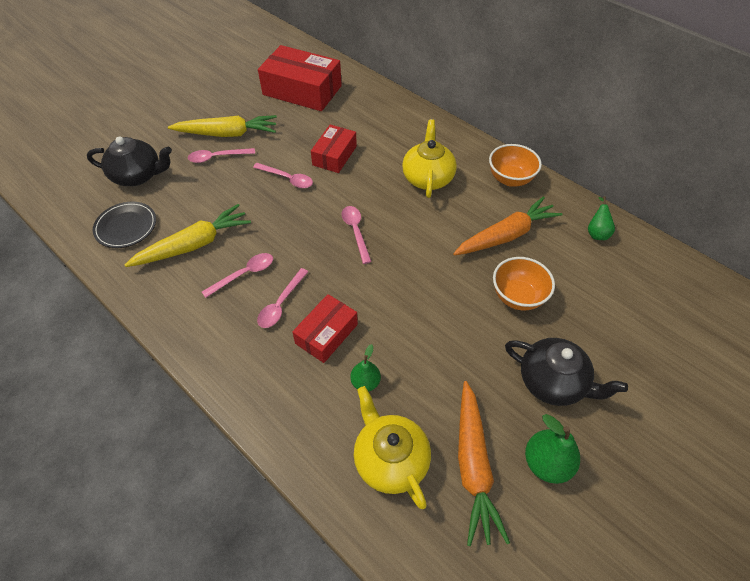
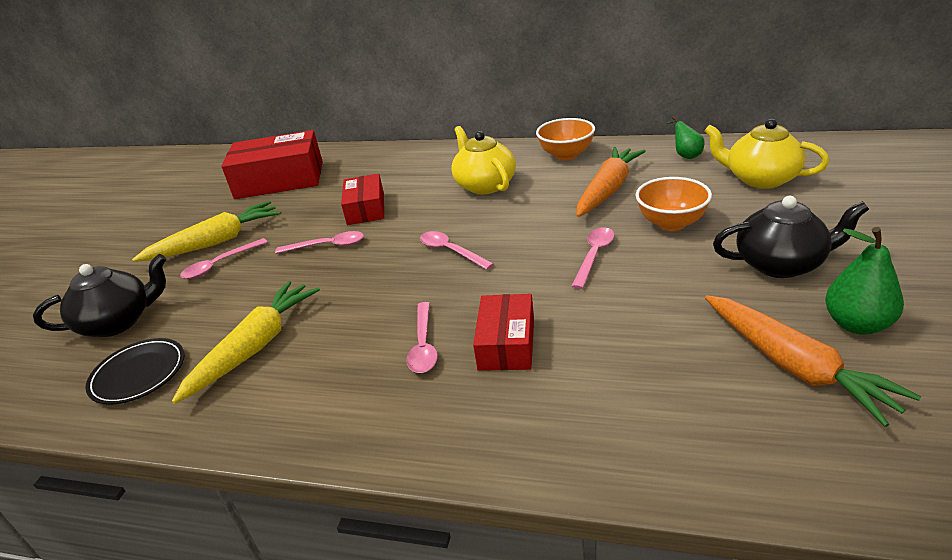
camera: 25 degrees left, 20 degrees down
pink spoon [202,253,273,298] -> pink spoon moved to [571,227,615,289]
green pear [350,344,381,392] -> none
yellow teapot [354,386,431,509] -> yellow teapot moved to [704,119,829,189]

